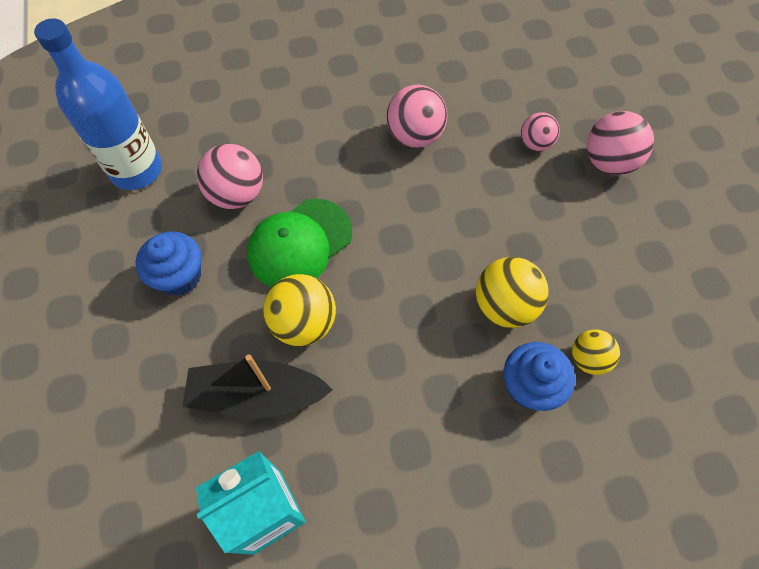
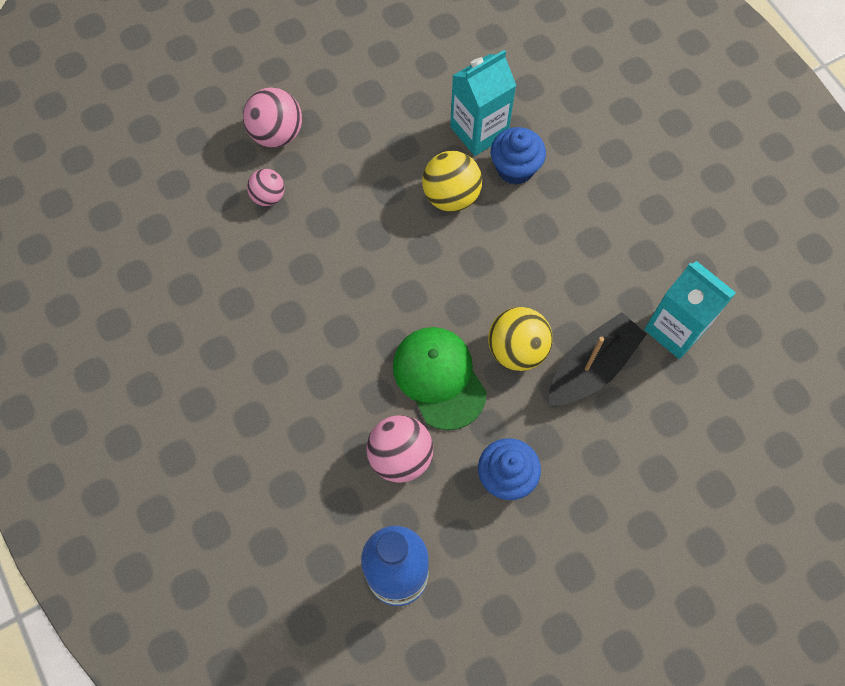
camera: 105 degrees left, 5 degrees up
black boat [182,354,333,418] -> black boat turned 120 degrees counterclockwise [549,312,647,406]
green cap [247,198,352,287] -> green cap turned 150 degrees counterclockwise [393,327,487,430]
pink ball [386,85,447,148] -> none
yellow ball [572,329,620,375] -> turquoise carton [450,50,516,156]

